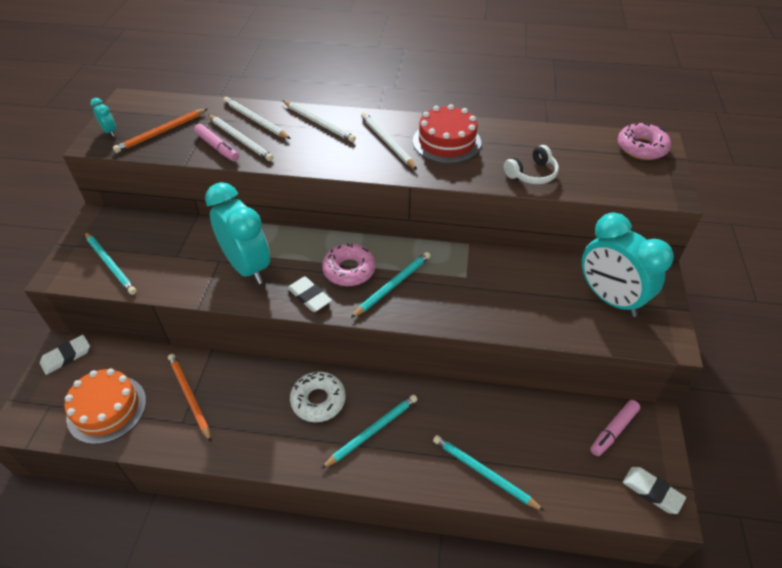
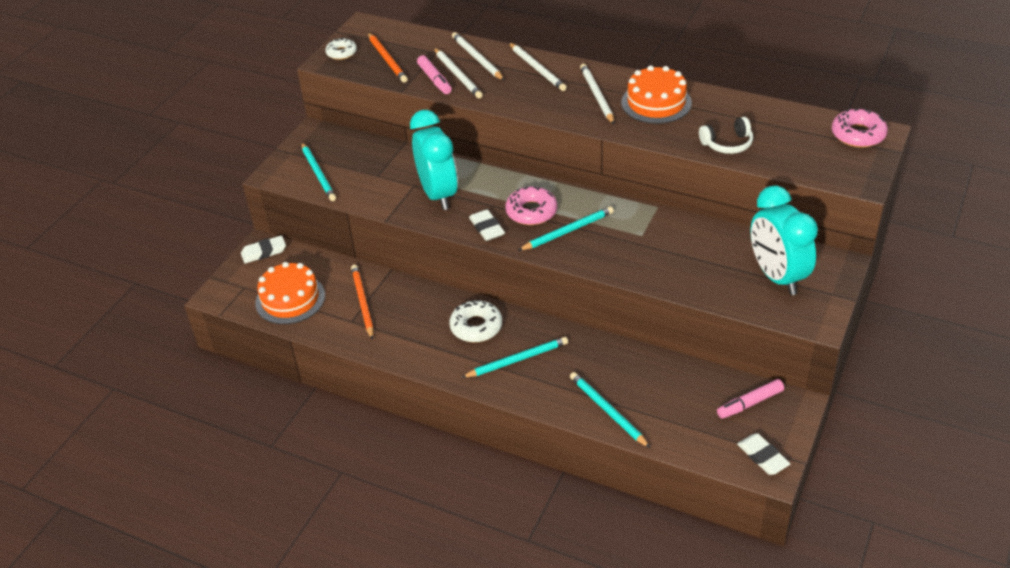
camera: 20 degrees right, 5 degrees down
turquoise clock [90,98,116,136] -> white donut [325,38,357,60]
orange pencil [113,108,208,153] -> orange pencil turned 90 degrees counterclockwise [368,33,408,83]
red cake [413,104,481,163] -> orange cake [621,65,692,124]

